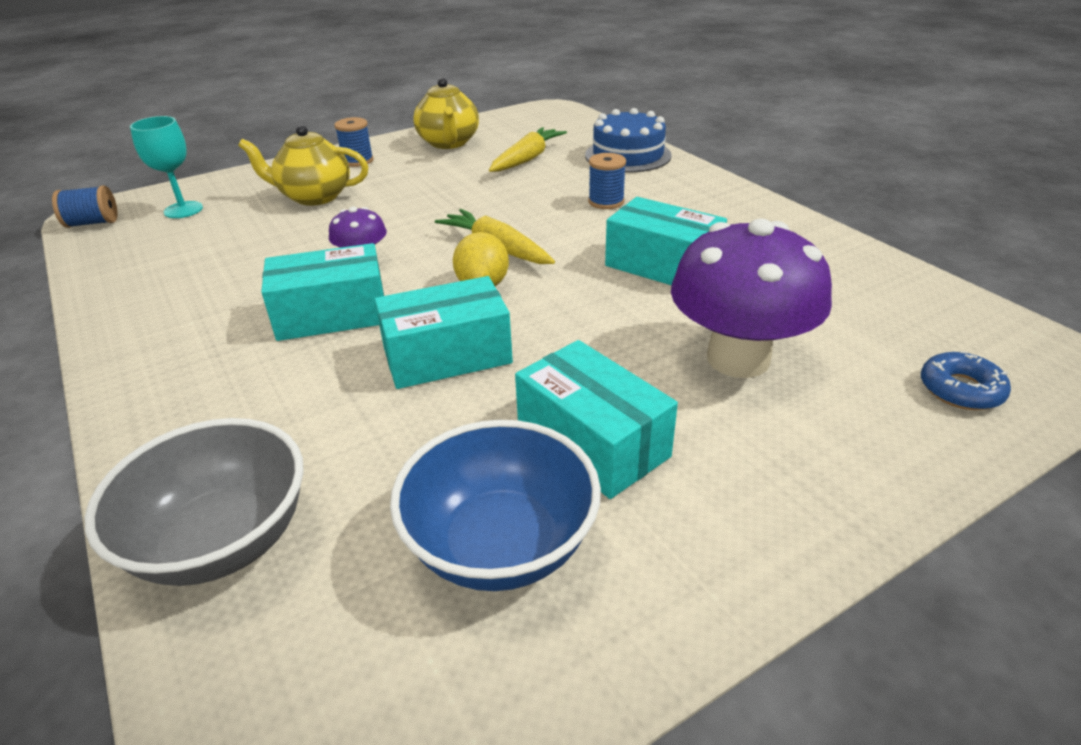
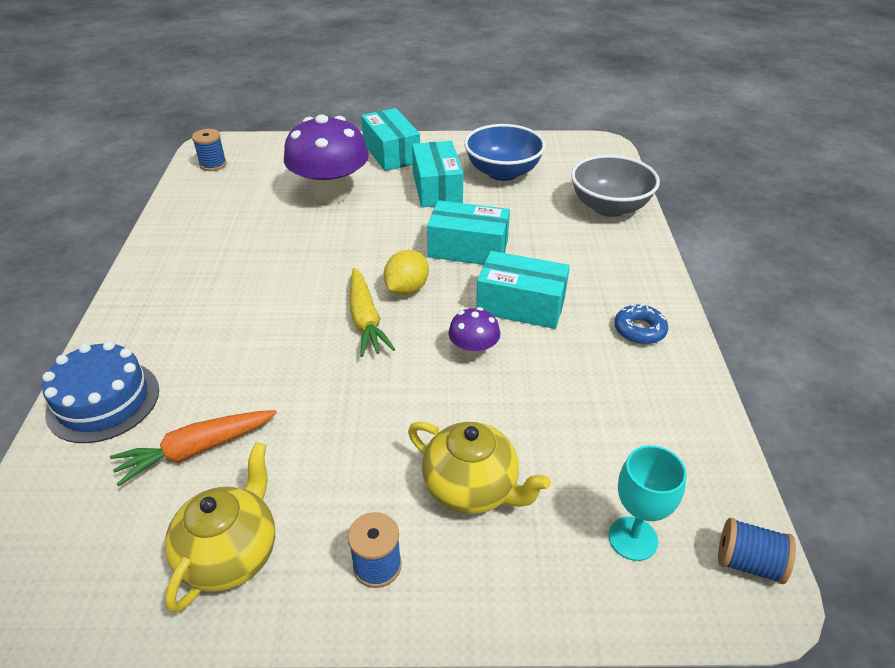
camera: 150 degrees left, 5 degrees up
yellow carrot [489,127,567,172] -> orange carrot [110,410,277,486]
blue spool [588,153,626,209] -> blue spool moved to [192,129,227,171]
turquoise box [605,197,727,285] -> turquoise box moved to [361,108,420,171]
blue donut [921,351,1011,410] -> blue donut moved to [614,304,668,344]

